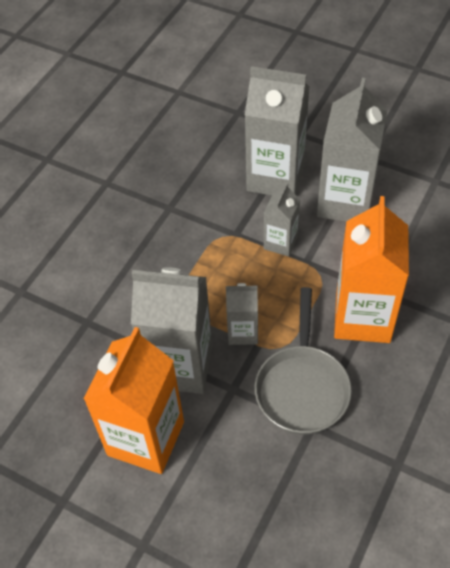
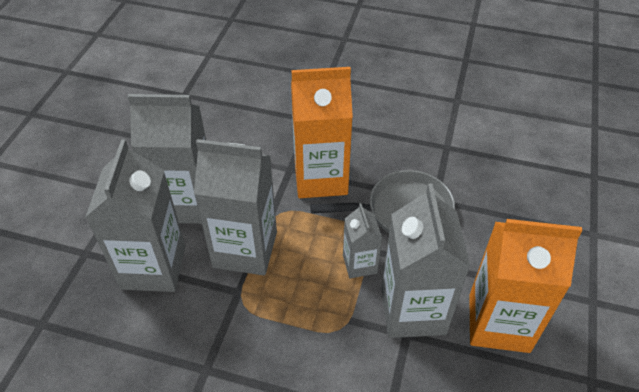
camera: 105 degrees left, 5 degrees down
grey carton [264,183,300,256] -> grey carton [194,139,277,275], size x1.91

